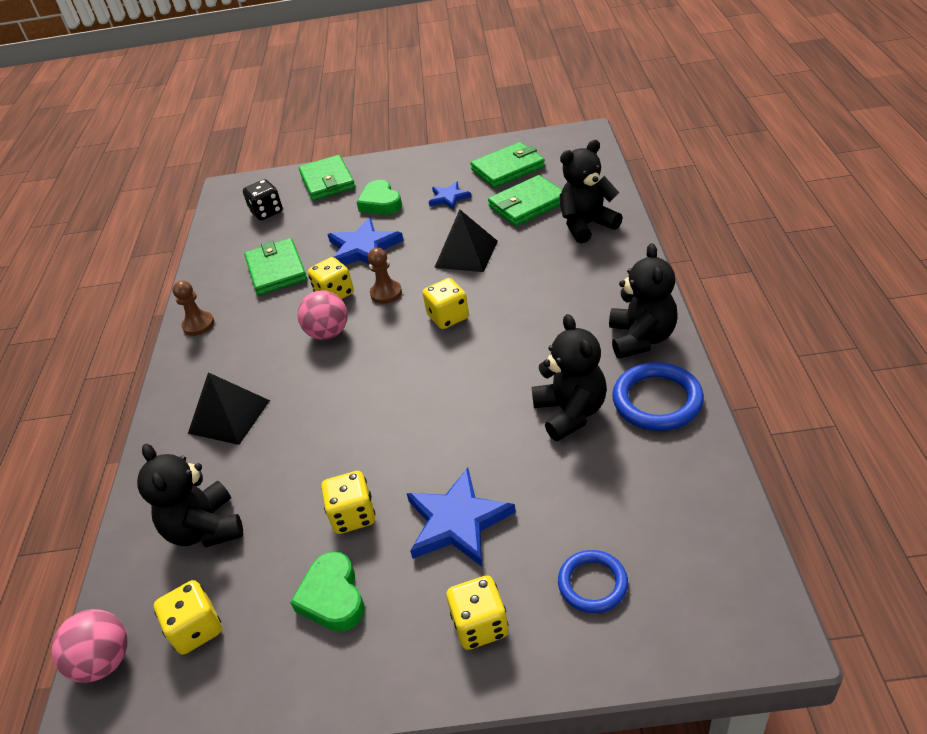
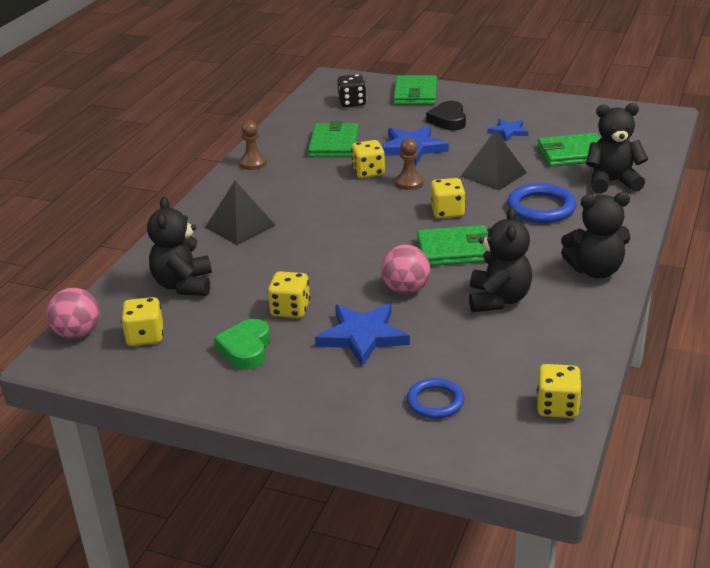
camera: 20 degrees right, 10 degrees down
pink ball [298,291,348,340] -> pink ball moved to [381,245,430,294]
green heart [356,180,402,215] -> black heart [426,101,466,130]
yellow dice [446,576,509,650] -> yellow dice moved to [537,364,582,418]
green wallet [470,142,545,188] -> green wallet moved to [417,225,488,266]
black teddy bear [609,243,678,359] -> black teddy bear turned 60 degrees clockwise [561,192,630,278]
blue ring [612,362,704,431] -> blue ring moved to [507,183,577,223]

